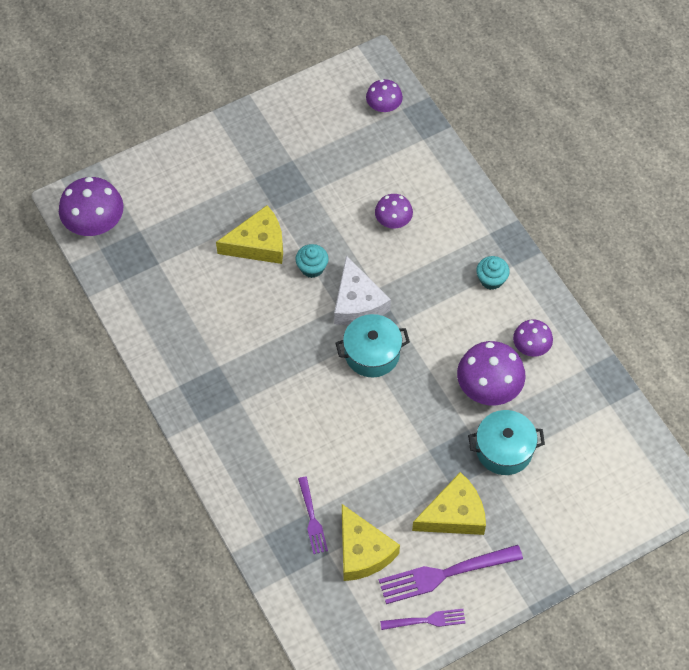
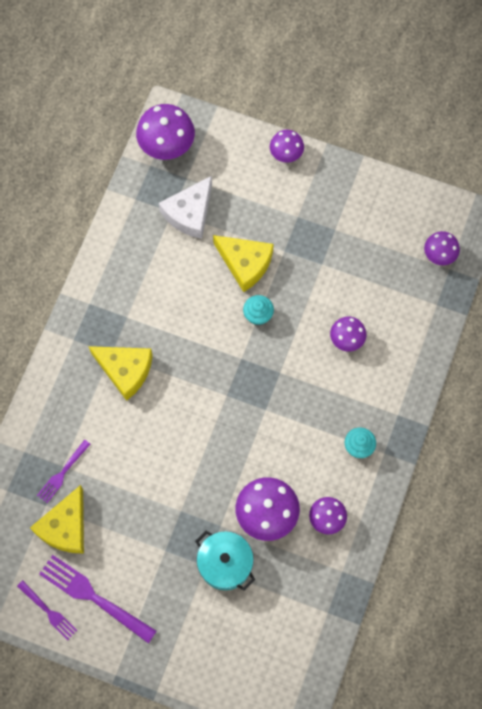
camera: 50 degrees right, 10 degrees up
white cheese [334,255,391,325] -> white cheese moved to [159,176,212,239]
turquoise pot [336,314,410,377] -> none
yellow cheese [412,472,486,535] -> yellow cheese moved to [88,346,153,401]
none -> purple mushroom [270,130,304,163]

